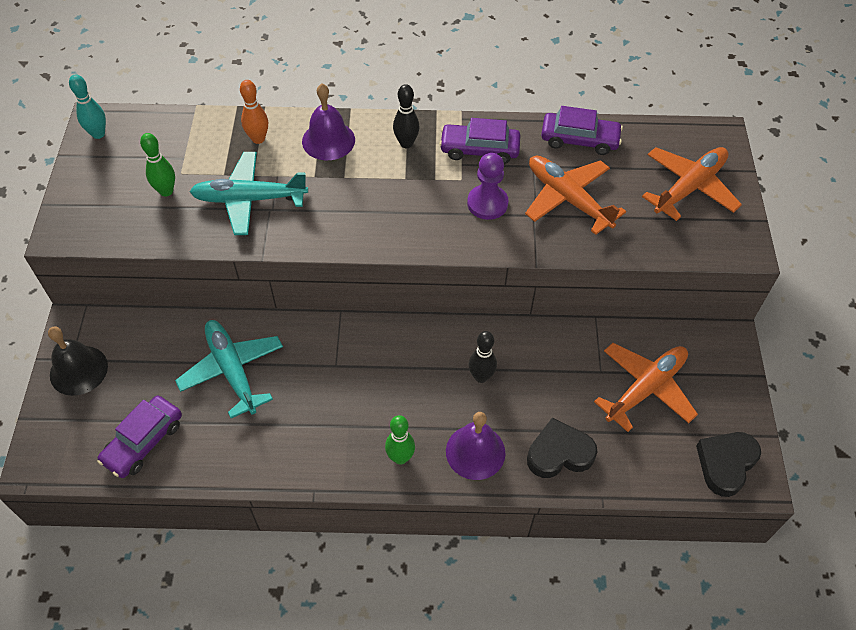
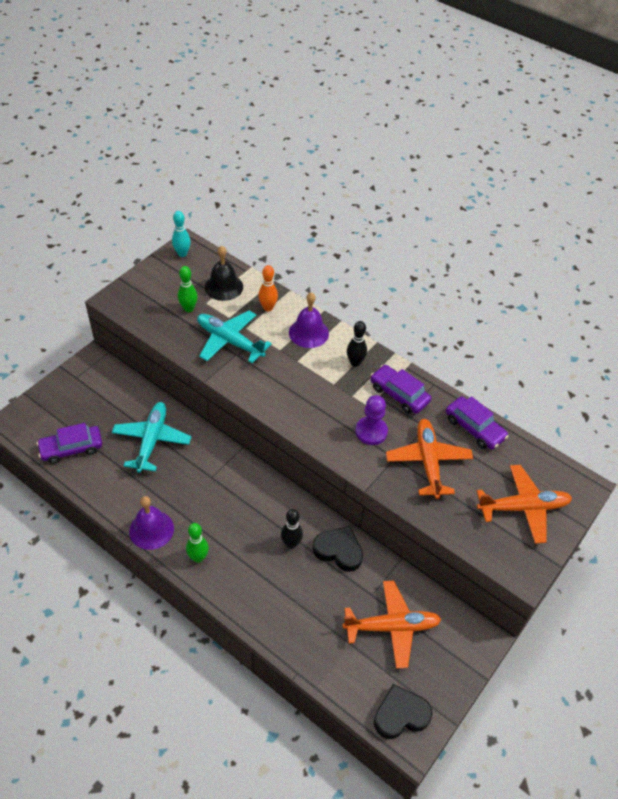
camera: 35 degrees right, 5 degrees down
black bell [48,327,108,396] -> black bell moved to [205,246,243,301]
purple bell [446,412,506,480] -> purple bell moved to [129,496,174,550]
black heart [527,418,597,478] -> black heart moved to [313,526,363,572]

